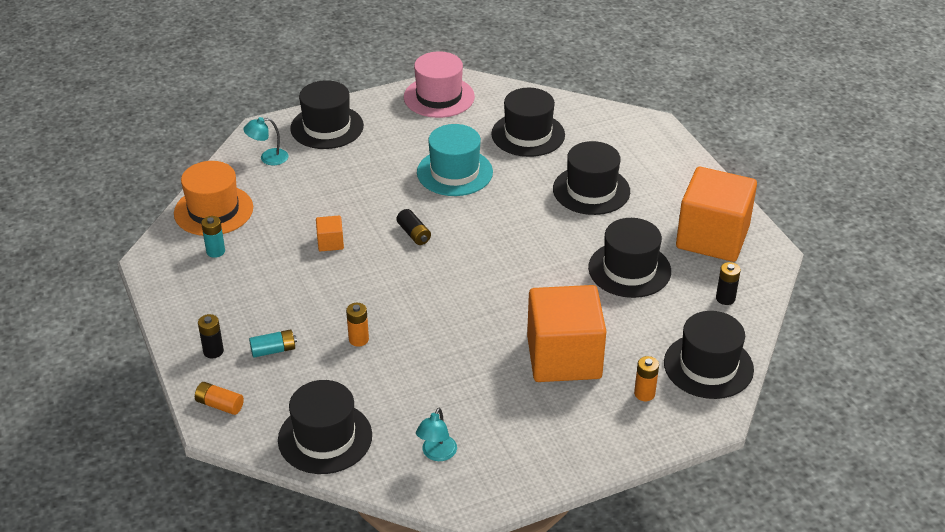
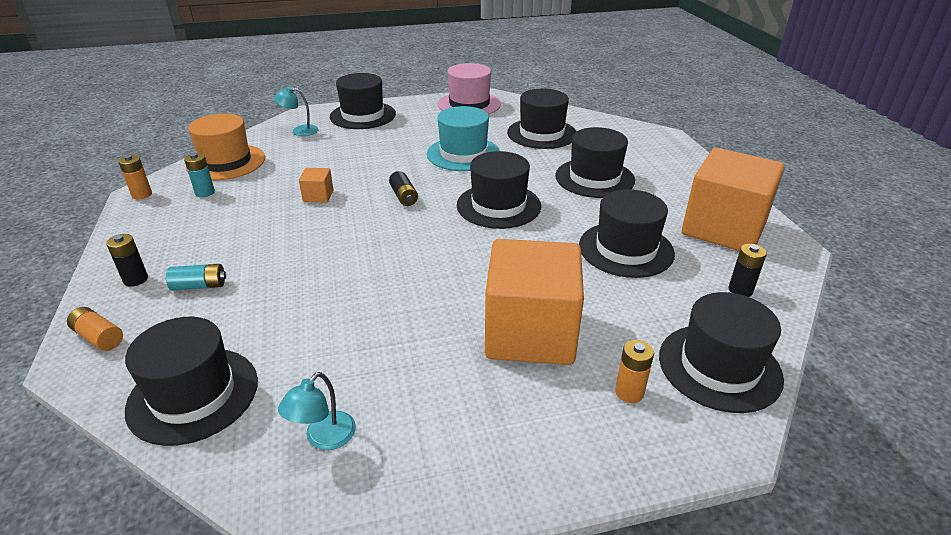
camera: 10 degrees right, 5 degrees down
orange battery [346,303,369,347] -> orange battery moved to [118,155,152,199]
none -> black hat [457,151,541,229]

